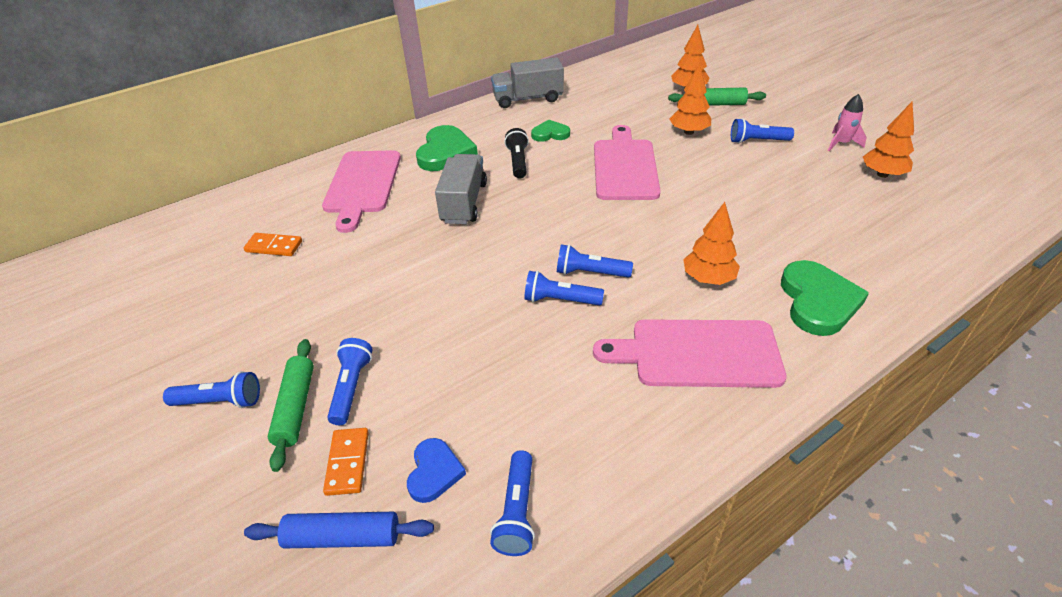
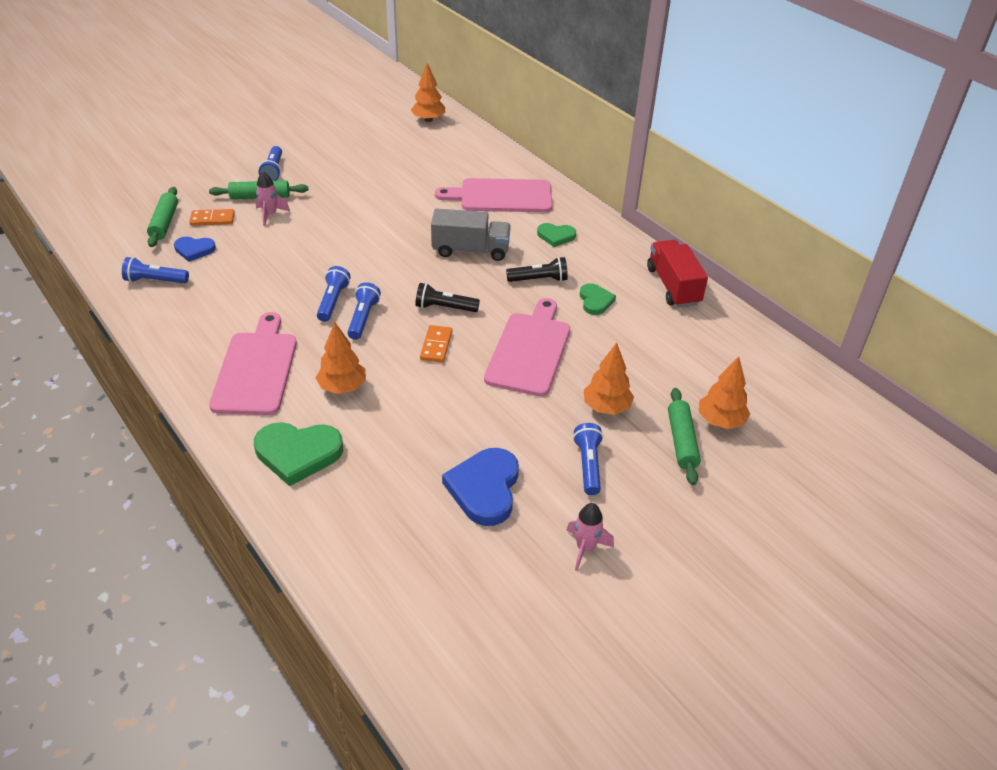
camera: 85 degrees right, 0 degrees up
orange domino [244,233,302,256] -> orange domino moved to [420,325,452,363]
blue rolling pin [244,512,434,548] -> green rolling pin [147,187,178,247]
blue flashlight [327,338,373,425] -> pink rocket [255,171,290,226]
green heart [416,125,478,171] -> green heart [537,223,576,247], size x0.58
grey truck [491,57,564,108] -> red truck [647,240,708,307]
pink cutting board [594,125,661,200] -> pink cutting board turned 75 degrees counterclockwise [484,298,570,396]
orange tree [863,101,914,178] -> orange tree moved to [411,63,445,122]
none -> black flashlight [415,283,480,312]
none -> blue heart [442,448,519,526]

